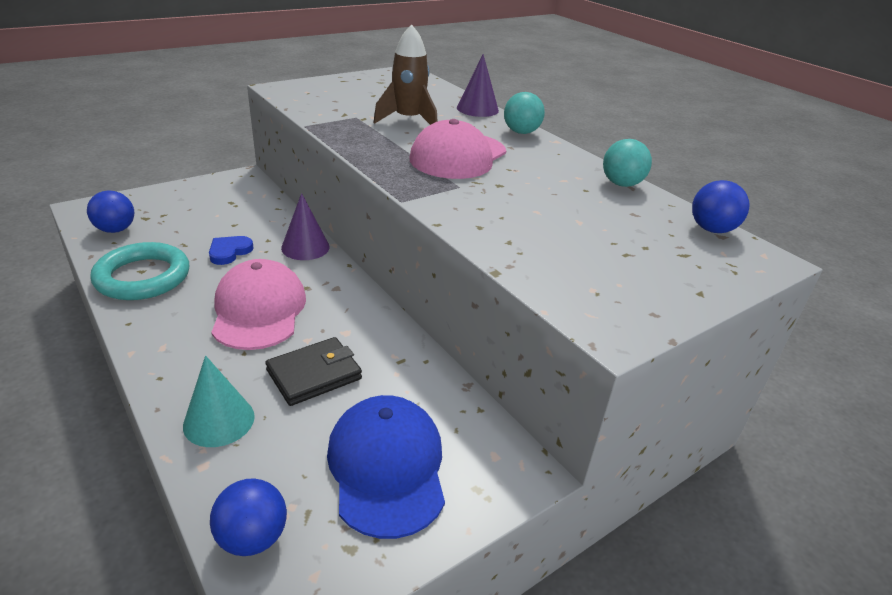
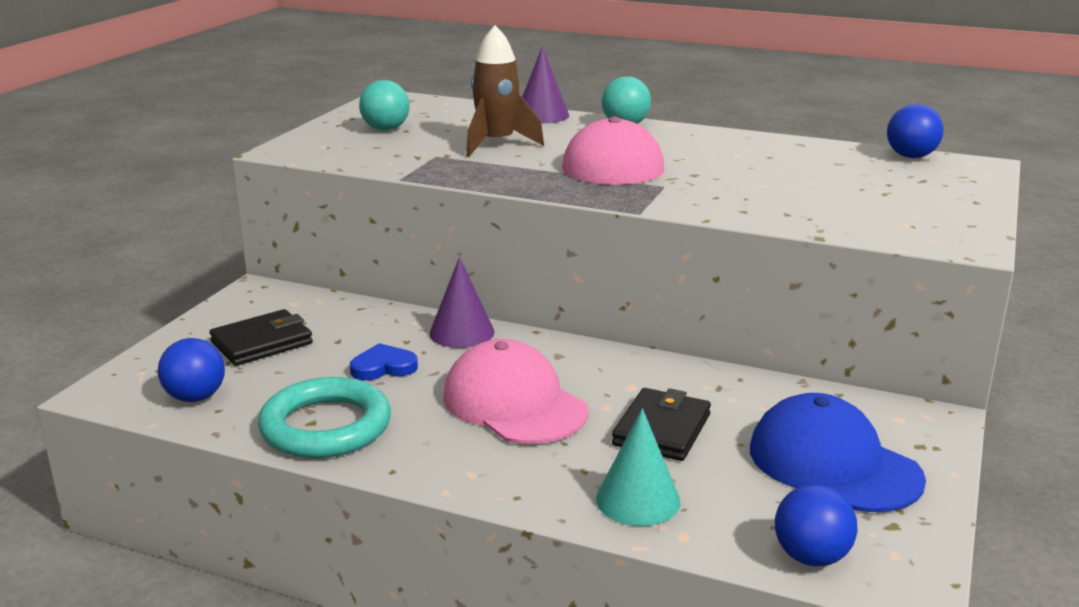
camera: 30 degrees left, 10 degrees down
blue heart [209,236,254,265] -> blue heart turned 75 degrees clockwise [350,343,418,380]
turquoise ball [603,139,652,187] -> turquoise ball moved to [359,80,409,131]
none -> black wallet [210,309,313,366]

